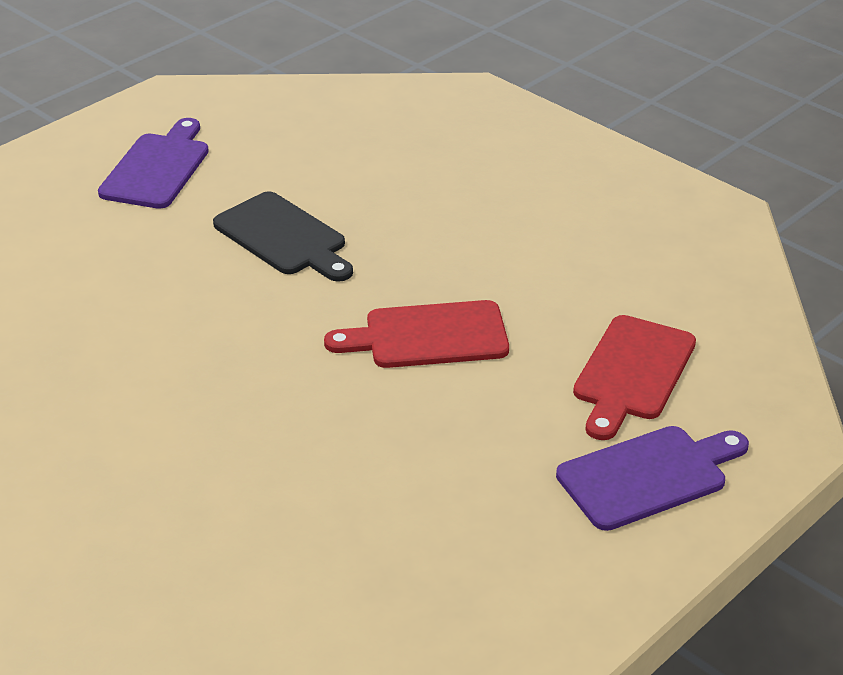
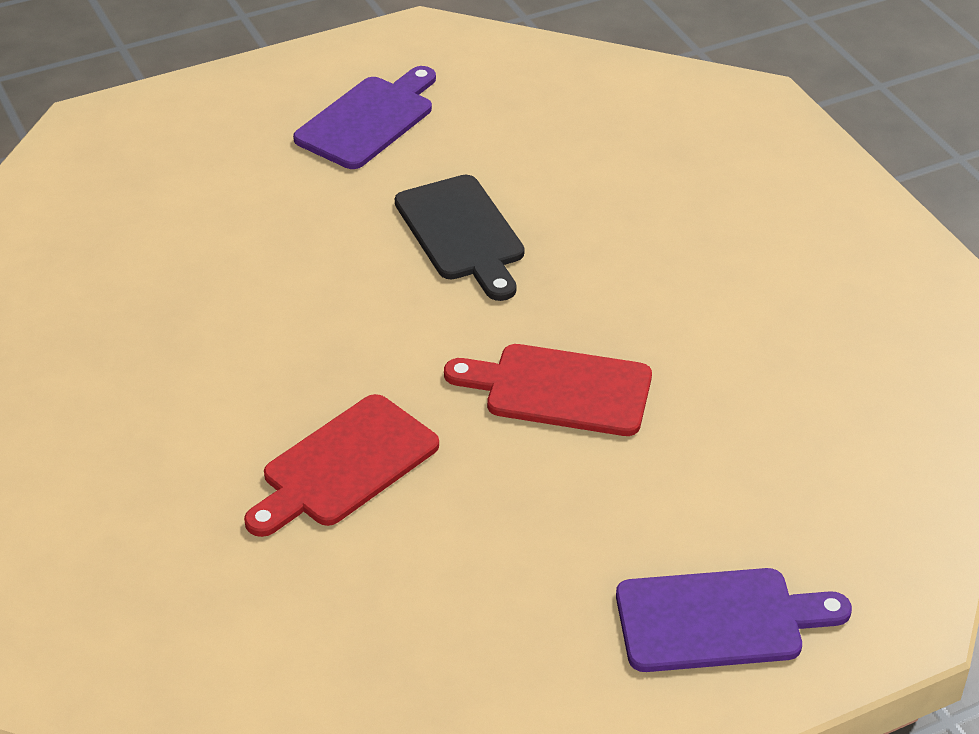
camera: 20 degrees right, 5 degrees up
red cutting board [573,315,696,440] -> red cutting board moved to [244,394,439,537]

